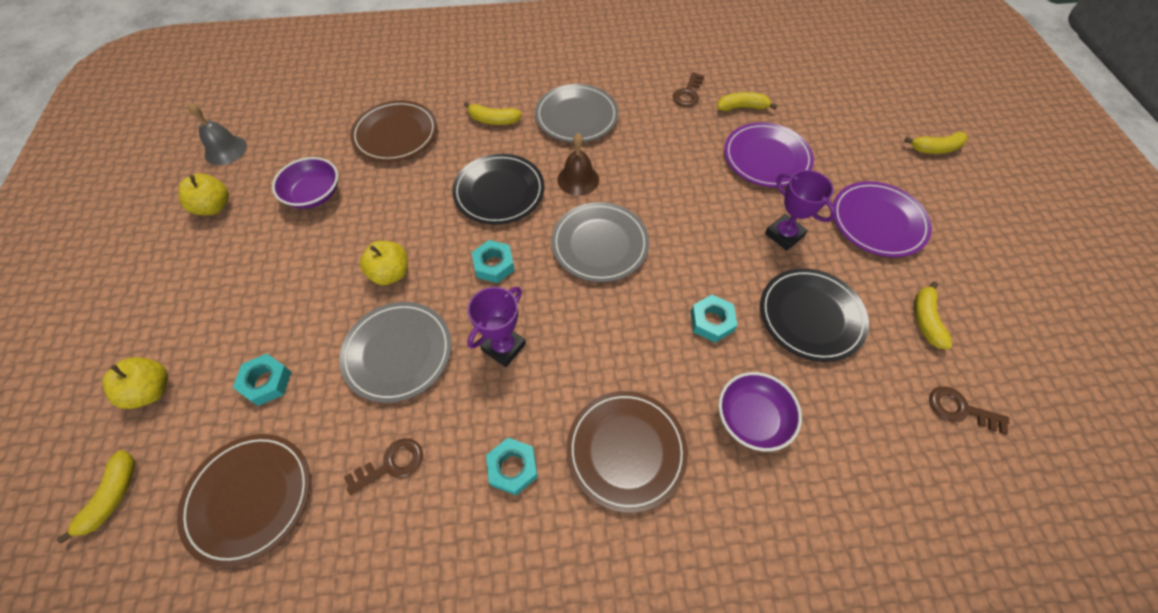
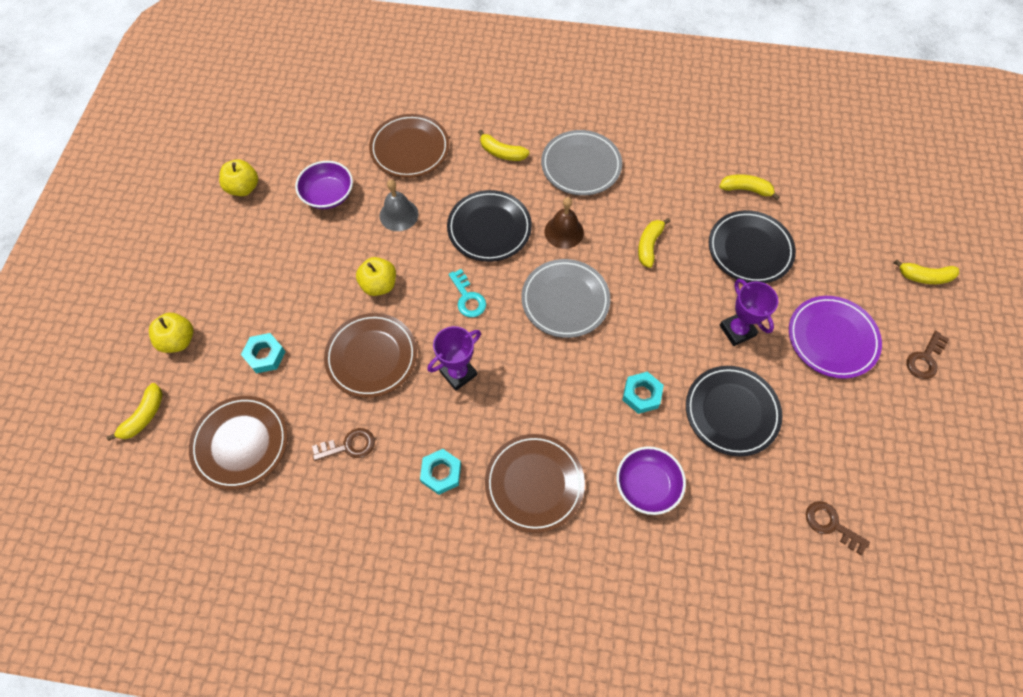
camera: 15 degrees right, 5 degrees up
grey bell [188,102,247,165] -> grey bell moved to [380,180,418,231]
grey plate [339,302,451,403] -> brown plate [324,313,417,398]
turquoise nut [472,240,515,283] -> turquoise key [449,269,486,317]
brown key [673,72,704,107] -> brown key moved to [906,331,949,379]
purple plate [724,122,814,188] -> black plate [709,210,796,284]
yellow banana [914,282,952,350] -> yellow banana moved to [638,218,670,268]

